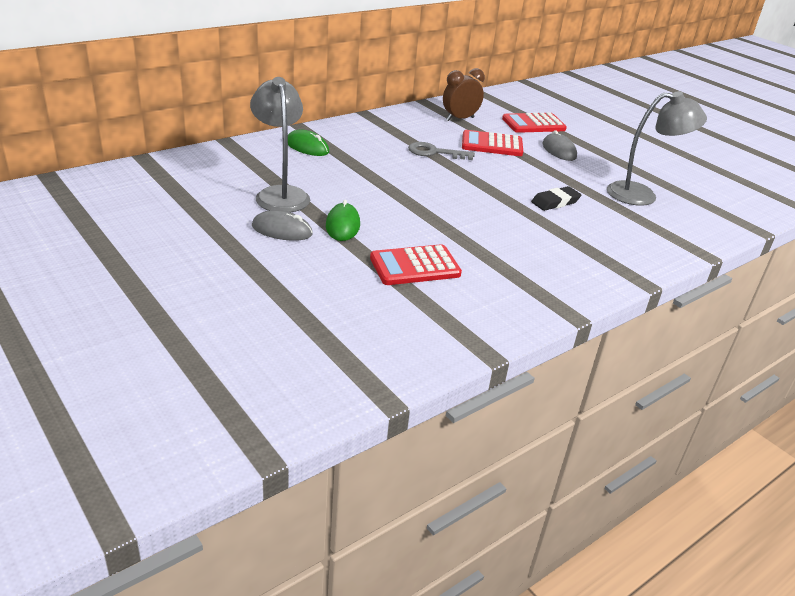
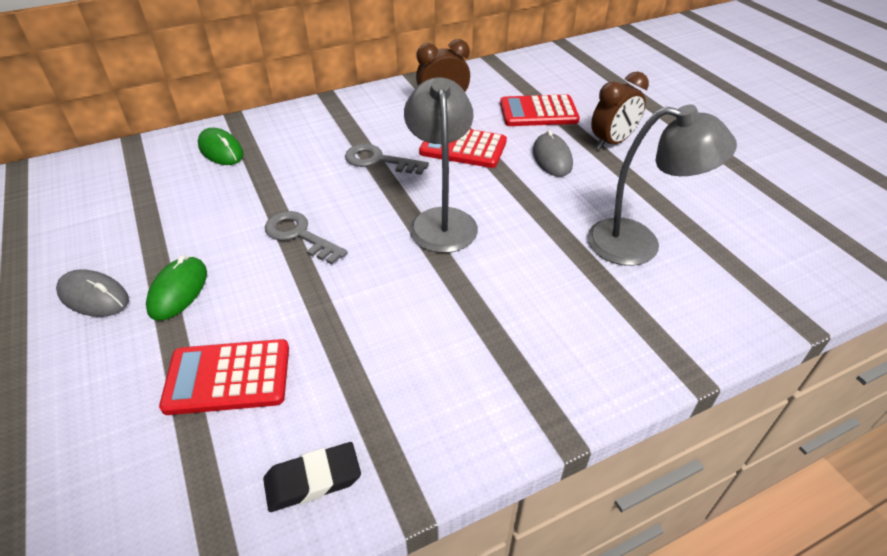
camera: 15 degrees right, 10 degrees up
grey lamp [250,77,310,212] -> grey lamp moved to [404,77,478,253]
black eraser [531,186,581,211] -> black eraser moved to [263,442,361,512]
none -> grey key [265,211,348,265]
none -> brown clock [591,71,649,150]

